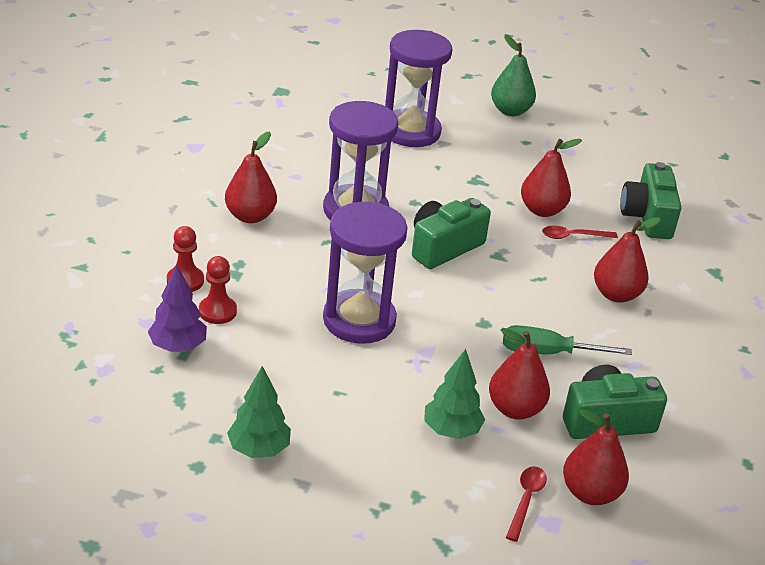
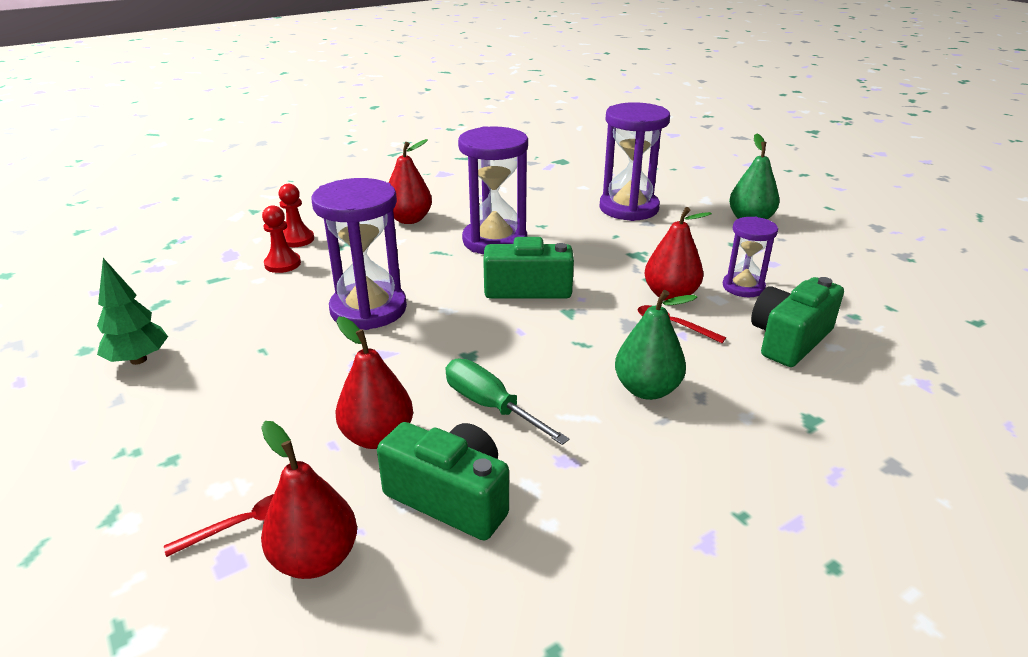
camera: 45 degrees right, 5 degrees down
purple tree [148,265,207,352] -> none
green tree [424,349,485,439] -> none
red pear [594,217,661,303] -> green pear [615,290,697,400]
none -> purple hourglass [723,217,778,297]

